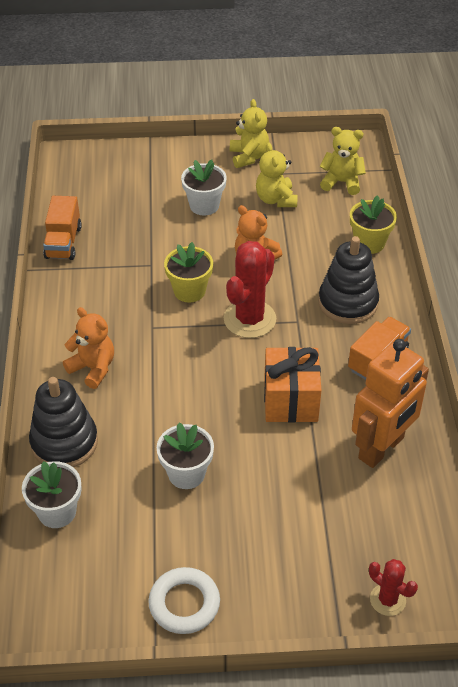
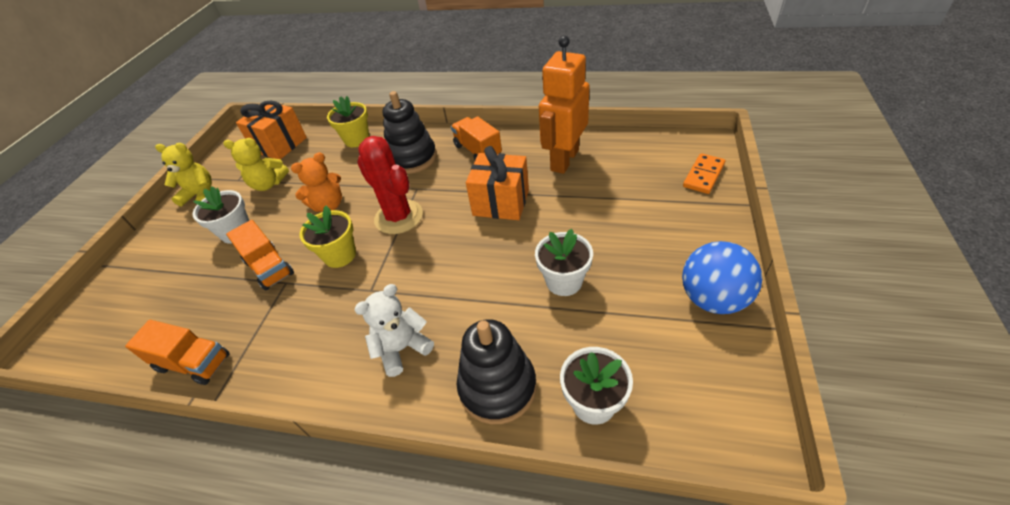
camera: 70 degrees left, 0 degrees up
orange teddy bear [63,307,114,389] -> white teddy bear [354,284,434,377]
white ring [148,567,220,634] -> blue ball [682,241,762,314]
yellow teddy bear [320,127,366,195] -> orange gift [236,100,307,160]
orange robot [352,339,429,468] -> orange robot turned 120 degrees counterclockwise [539,36,590,174]
red cactus [369,559,418,616] -> orange domino [683,153,725,194]
none -> orange truck [226,220,294,291]

